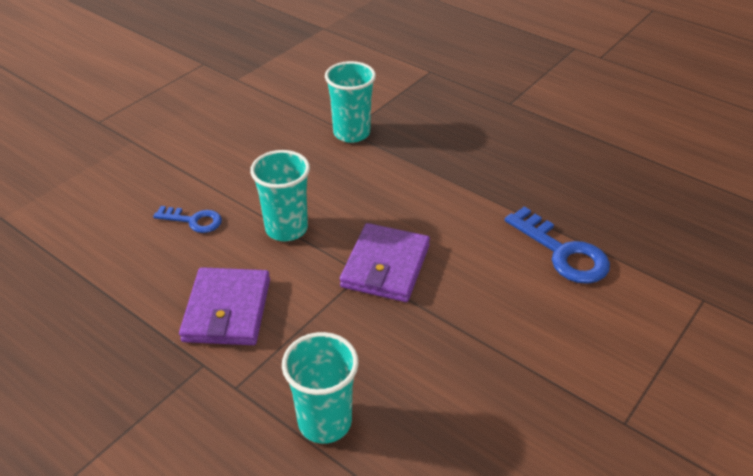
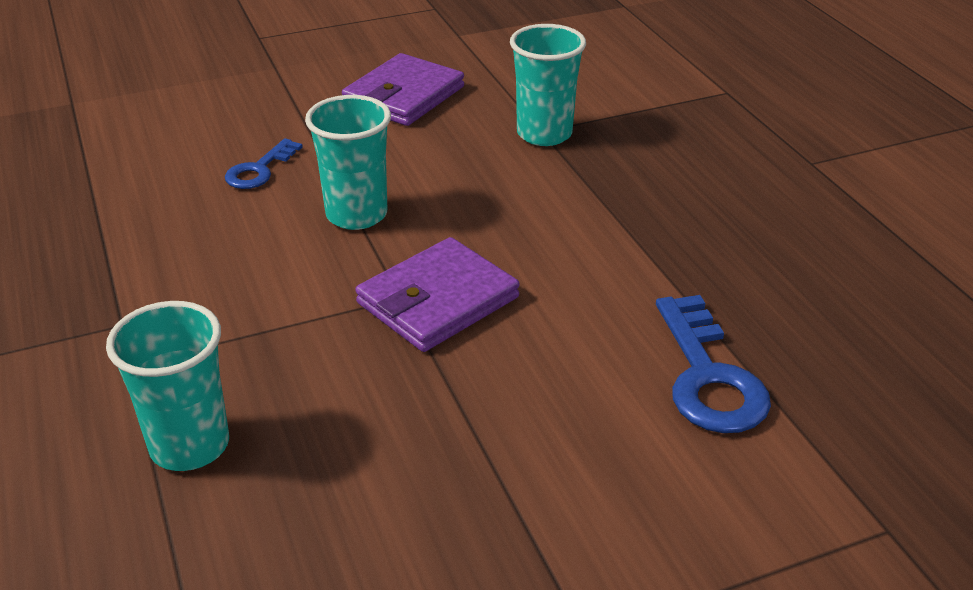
camera: 30 degrees right, 5 degrees down
blue key [153,206,222,233] -> blue key turned 75 degrees clockwise [225,138,303,189]
purple wallet [179,267,270,345] -> purple wallet moved to [342,53,464,126]

